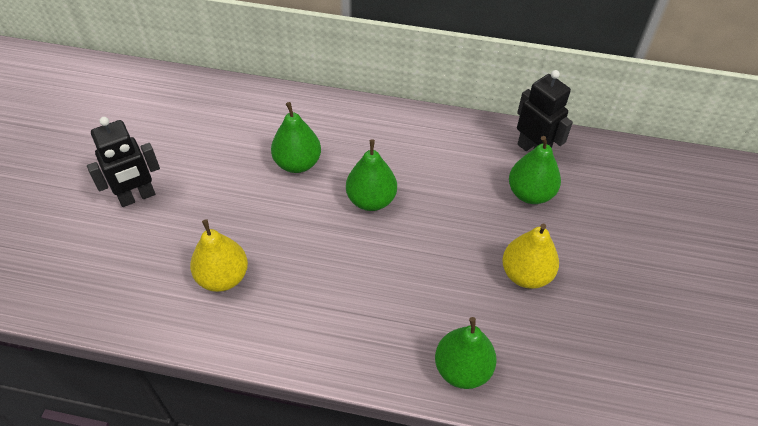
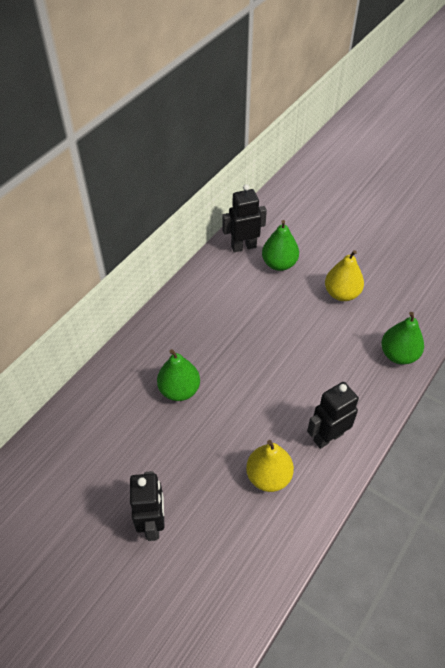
camera: 65 degrees left, 0 degrees up
green pear [346,139,397,211] -> none
none -> black robot [307,382,359,449]

